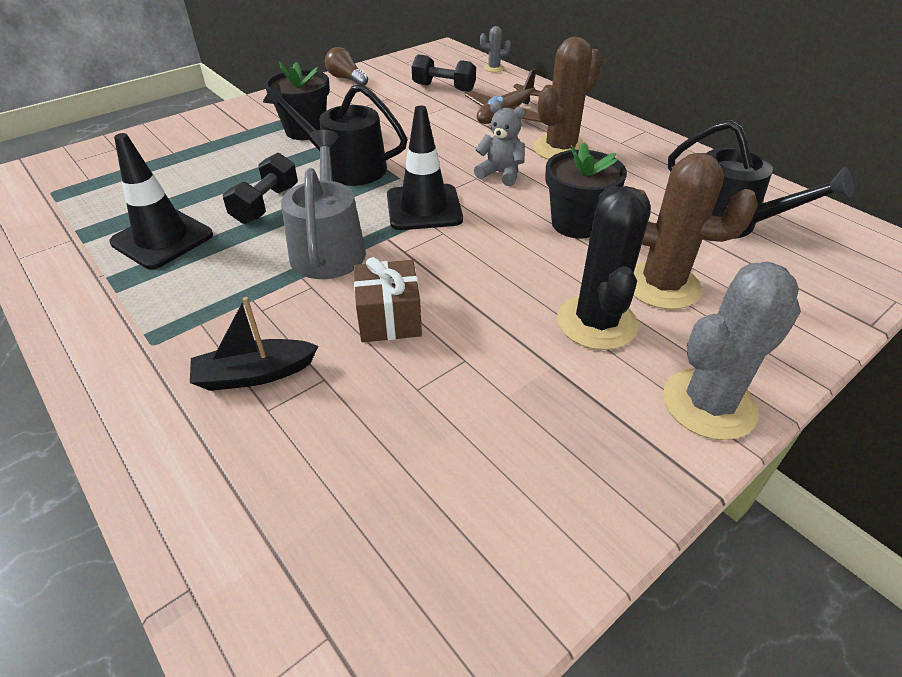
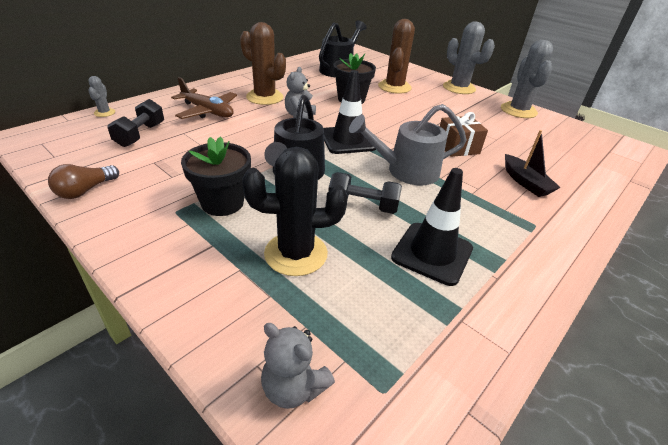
camera: 100 degrees left, 5 degrees down
black cactus [557,186,651,350] -> black cactus moved to [242,147,348,276]
none -> grey teddy bear [261,323,335,409]
none -> grey cactus [501,40,553,118]

